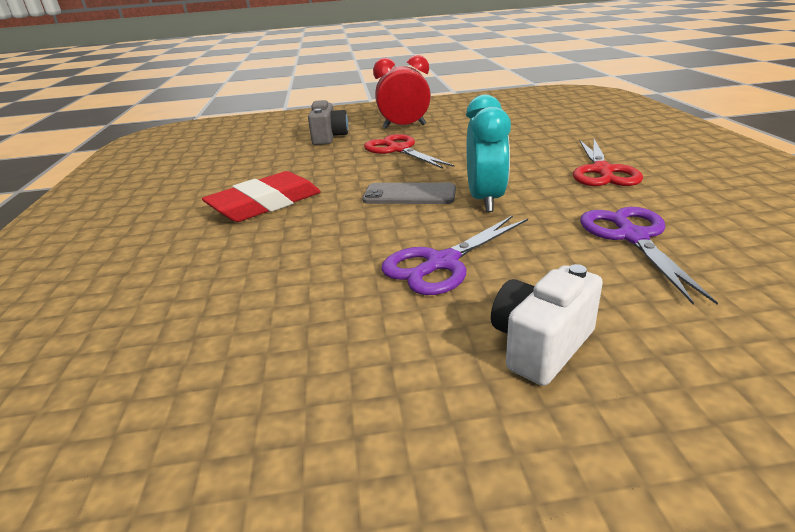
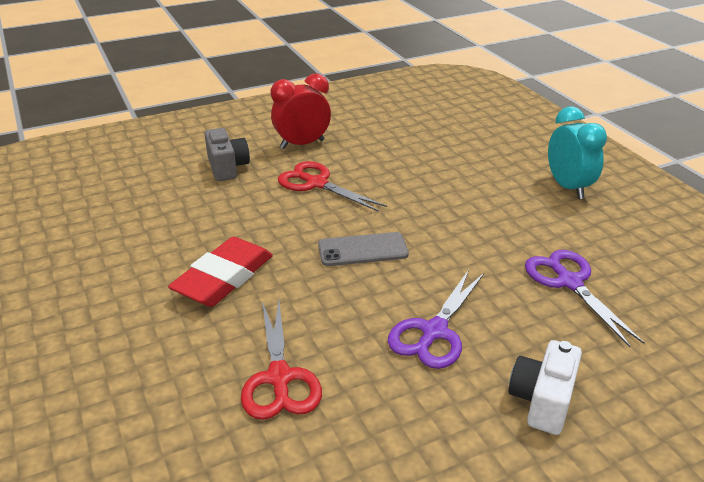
camera: 20 degrees left, 5 degrees up
turquoise clock [466,94,511,212] -> turquoise clock moved to [548,107,607,199]
red scissors [573,139,643,186] -> red scissors moved to [241,301,322,420]

